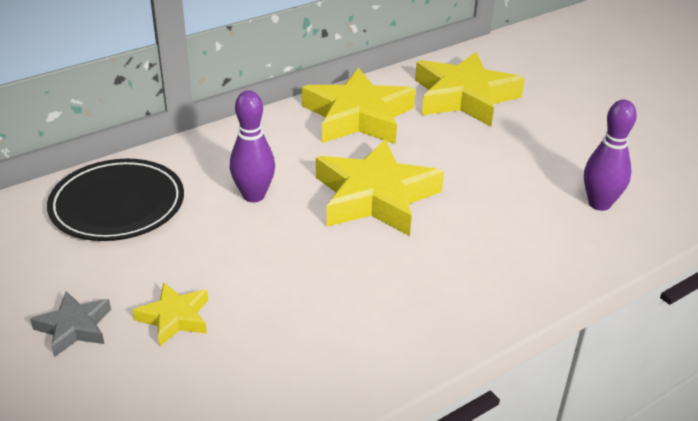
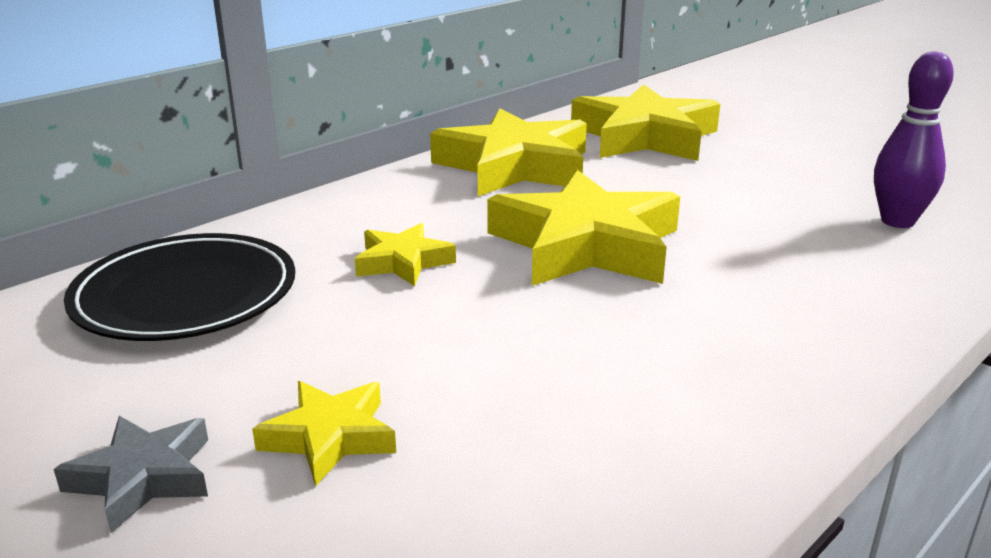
camera: 10 degrees left, 10 degrees down
purple bowling pin [230,90,275,202] -> yellow star [355,223,456,286]

